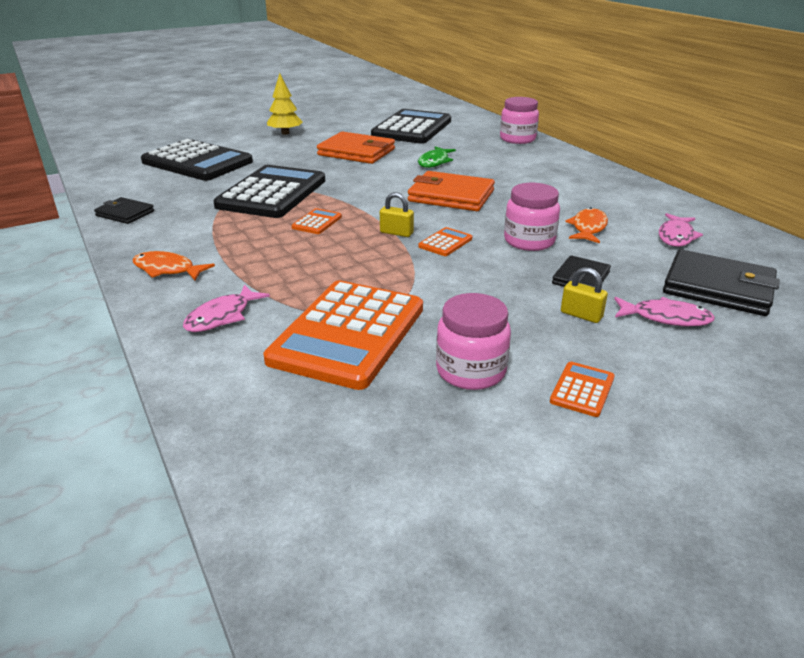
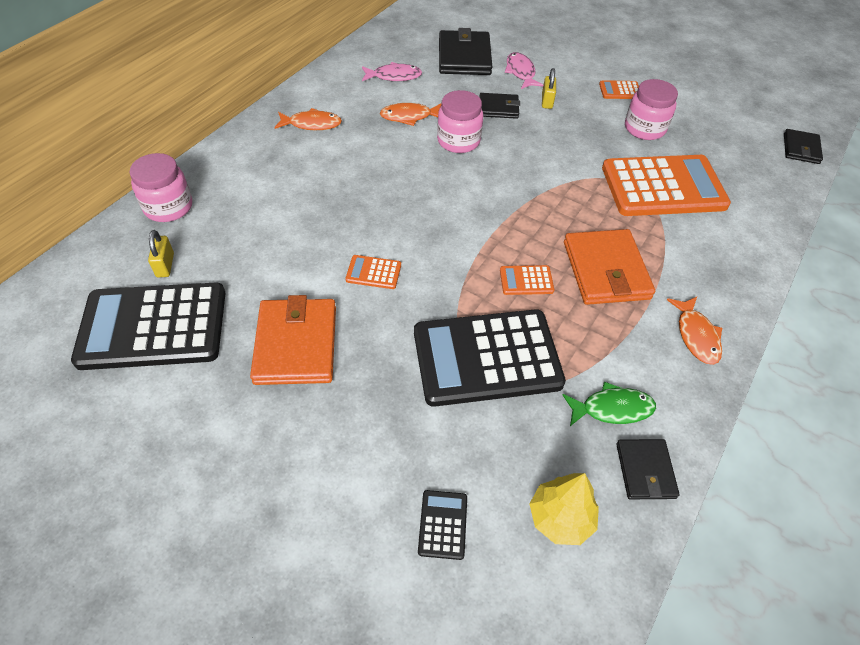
camera: 120 degrees left, 20 degrees up
black calculator [141,139,253,181] -> black calculator [418,490,467,560], size x0.41
pink fish [183,284,270,332] -> none
yellow tree [267,73,303,135] -> yellow tree moved to [529,473,599,545]
yellow padlock [380,192,414,237] -> yellow padlock moved to [148,230,174,277]
orange wallet [408,171,495,211] -> orange wallet moved to [564,229,655,305]
green fish [418,147,456,168] -> green fish moved to [562,382,656,426]
orange calculator [418,227,472,256] -> orange calculator moved to [345,255,401,289]
none -> orange fish [275,108,342,130]
none -> black wallet [784,129,823,164]

